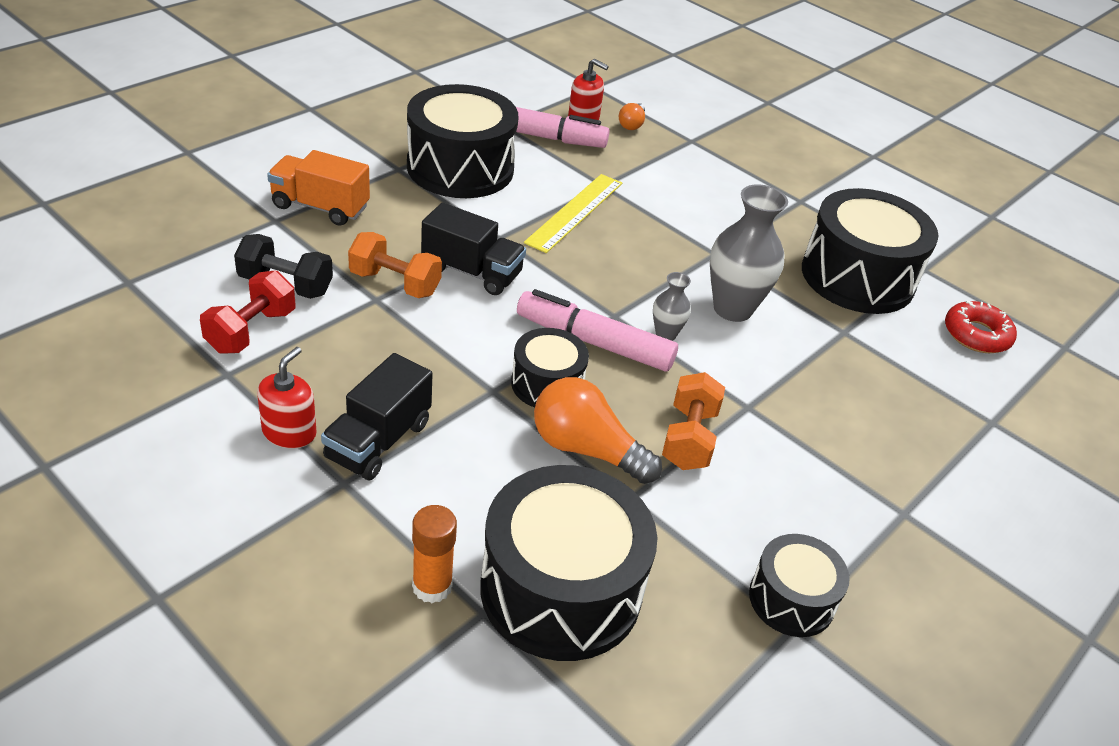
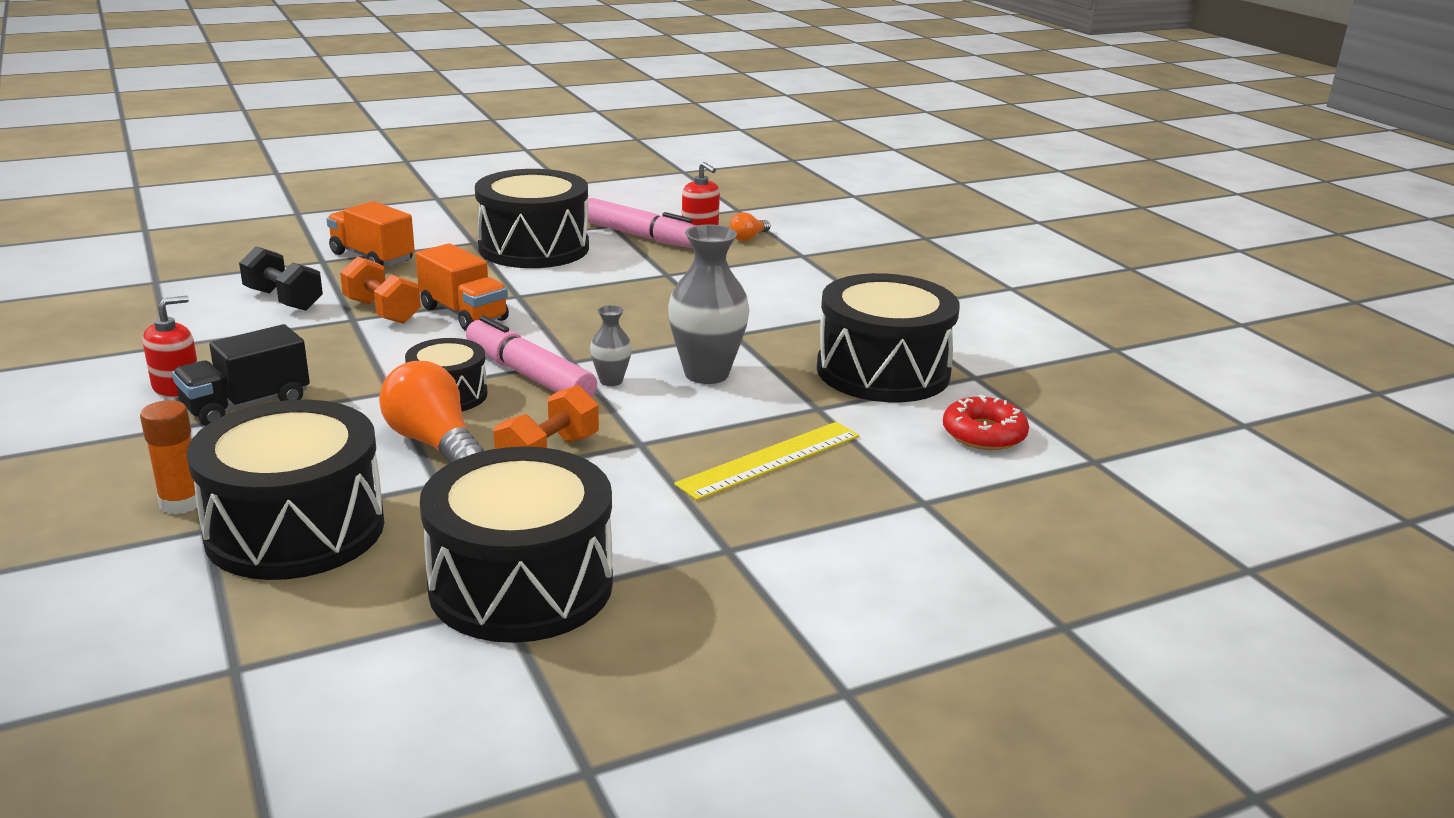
camera: 25 degrees right, 15 degrees down
red dumbbell [200,271,295,354] -> none
black truck [421,202,526,295] -> orange truck [416,243,509,331]
yellow ruler [524,174,622,253] -> yellow ruler moved to [674,422,859,500]
black drum [749,534,850,637] -> black drum [420,446,613,643], size x1.84

